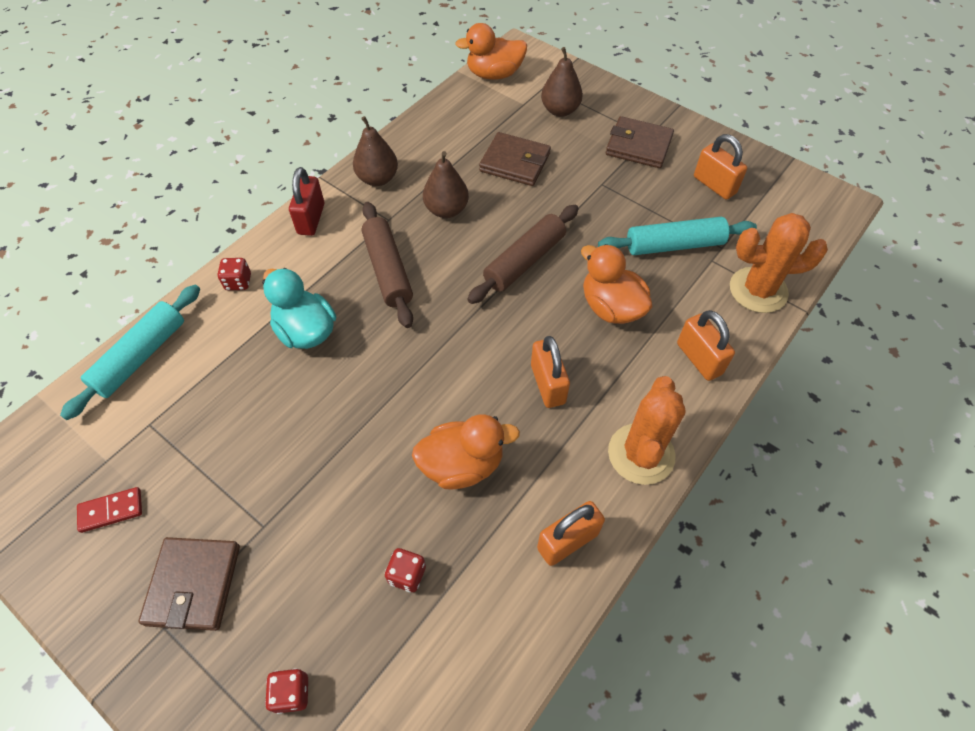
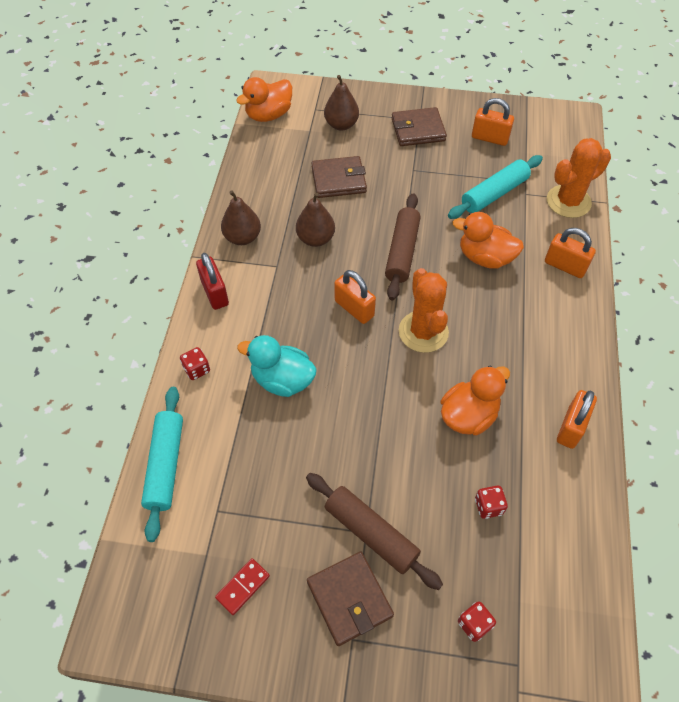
camera: 30 degrees left, 0 degrees up
brown rolling pin [362,202,413,328] -> brown rolling pin moved to [306,473,443,590]
orange padlock [531,336,570,408] -> orange padlock moved to [334,270,376,324]
orange cactus [608,376,686,485] -> orange cactus moved to [399,268,449,353]

